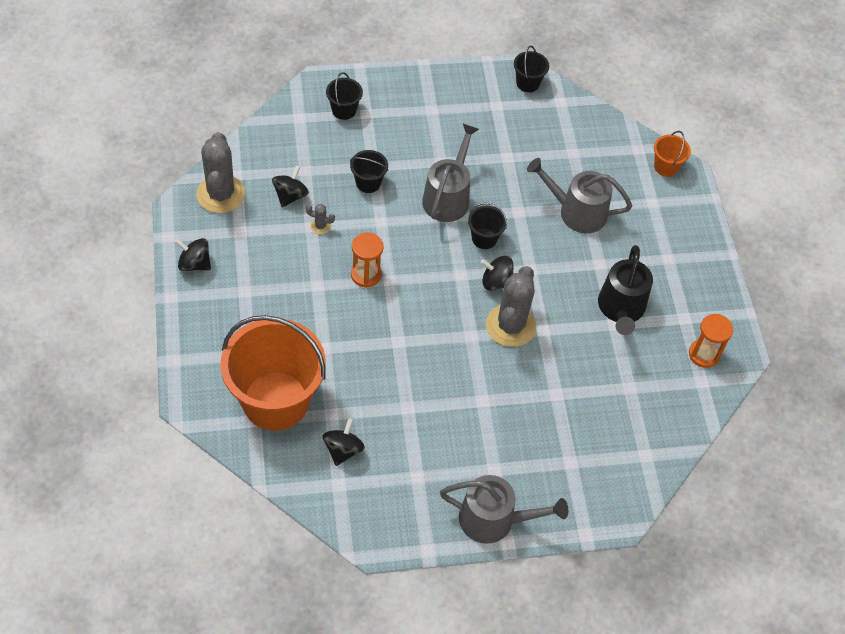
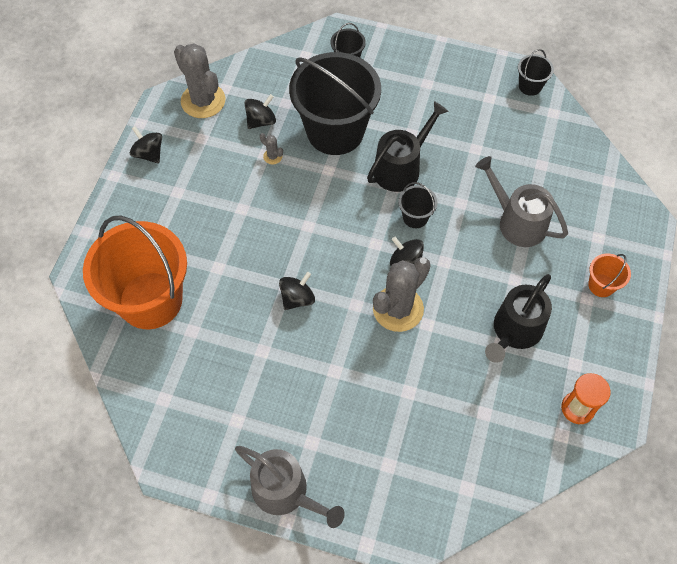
camera: 30 degrees right, 5 degrees up
grey cactus [196,132,245,213] -> grey cactus turned 60 degrees counterclockwise [174,43,226,118]
black spinning top [323,418,365,466] -> black spinning top moved to [279,272,315,310]
black bucket [350,150,388,193] -> black bucket [289,52,381,155], size x2.39
orange hourglass [351,233,384,288] -> none
grey watering can [422,124,479,222] -> black watering can [367,101,449,192]
orange bucket [654,131,691,177] -> orange bucket moved to [588,254,631,297]

